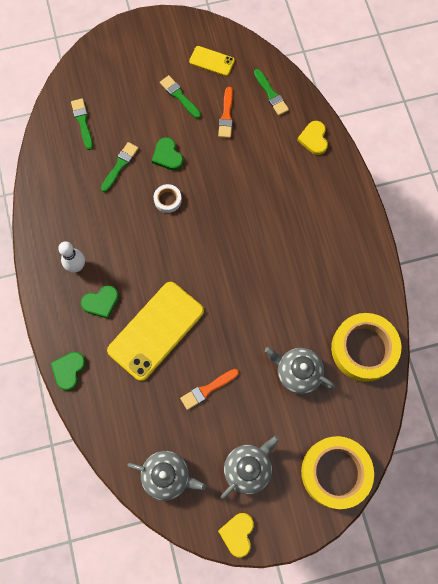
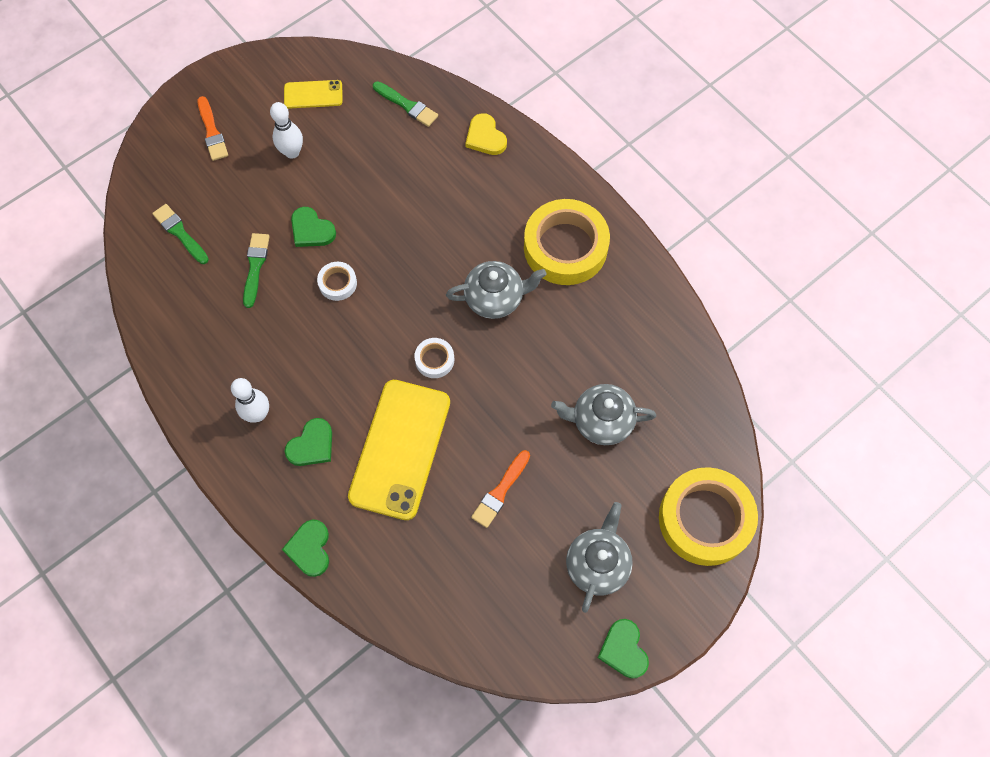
camera: 25 degrees left, 5 degrees down
grey teapot [128,451,206,501] -> grey teapot moved to [446,261,546,319]
green brush [160,75,201,119] -> white bowling pin [270,102,303,159]
orange brush [218,87,233,138] -> orange brush moved to [198,96,228,161]
yellow heart [218,513,254,557] -> green heart [598,619,649,678]
yellow tape [331,313,401,382] -> yellow tape moved to [524,199,610,285]
none -> white tape [414,338,454,378]

